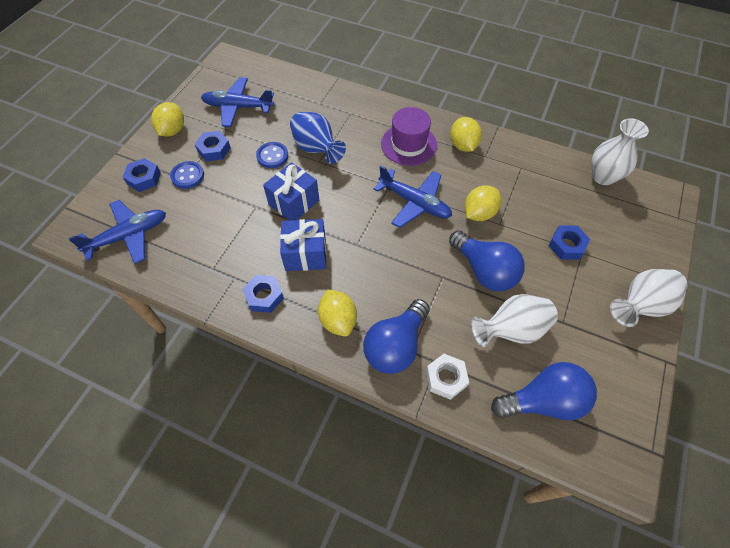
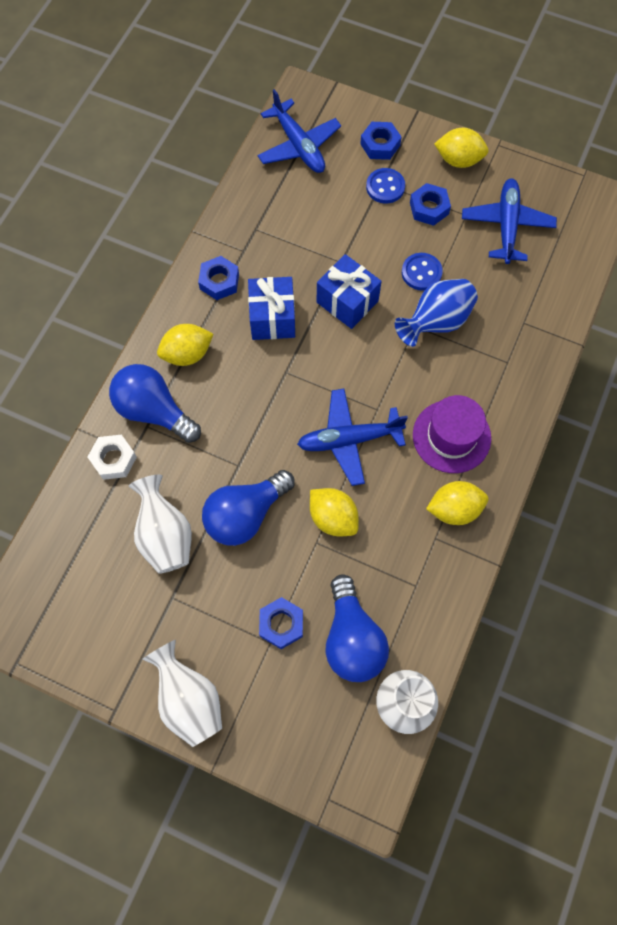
camera: 90 degrees right, 10 degrees up
blue plane [374,165,452,228] -> blue plane turned 45 degrees clockwise [297,389,408,486]
blue light bulb [491,362,597,420] -> blue light bulb moved to [325,574,389,682]

